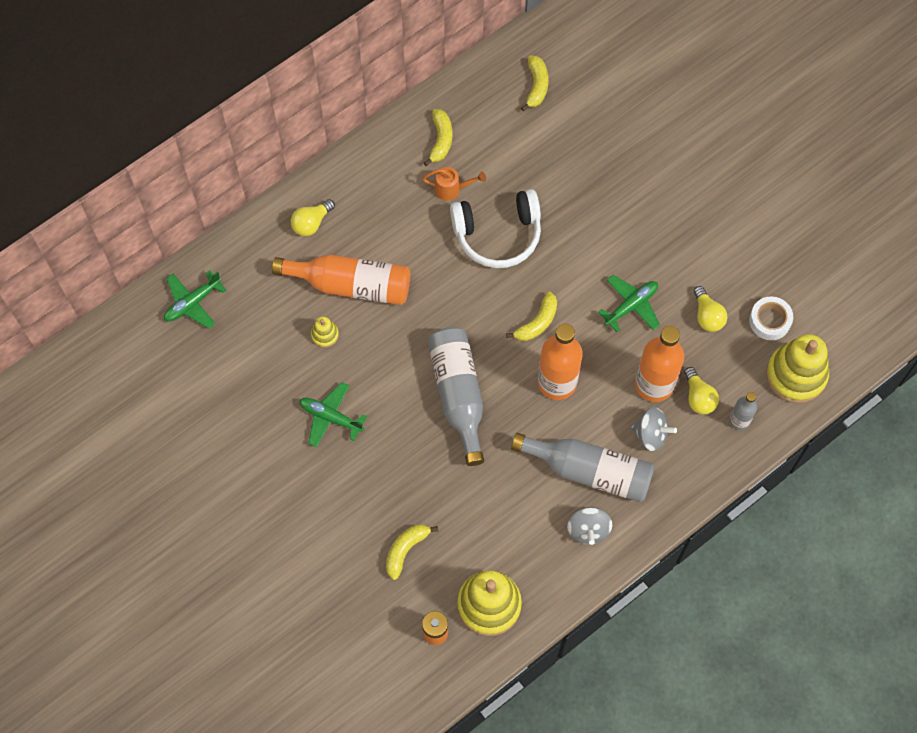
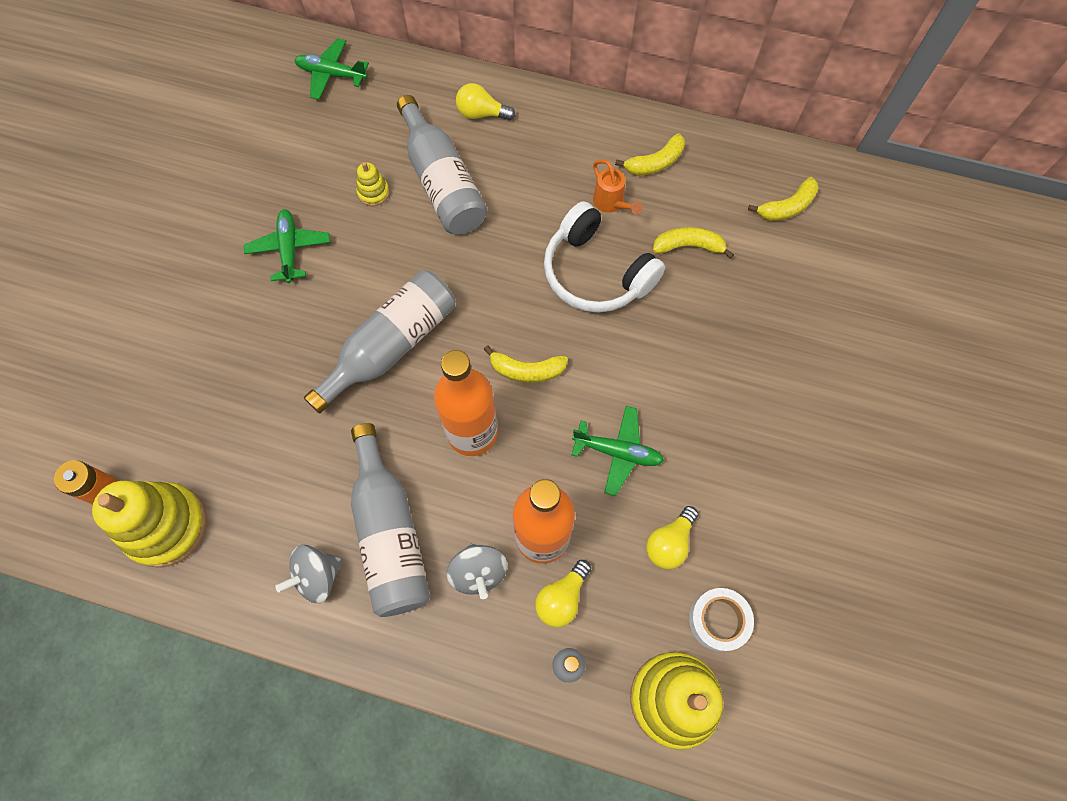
camera: 55 degrees right, 0 degrees up
orange bottle [272,255,410,305] -> grey bottle [397,95,487,234]
yellow banana [386,524,439,580] -> yellow banana moved to [653,227,734,259]

